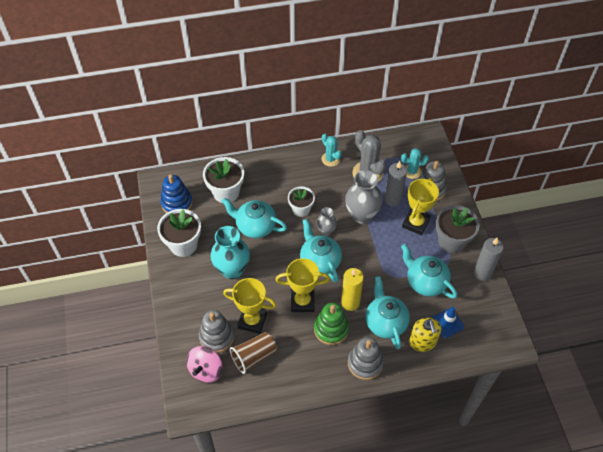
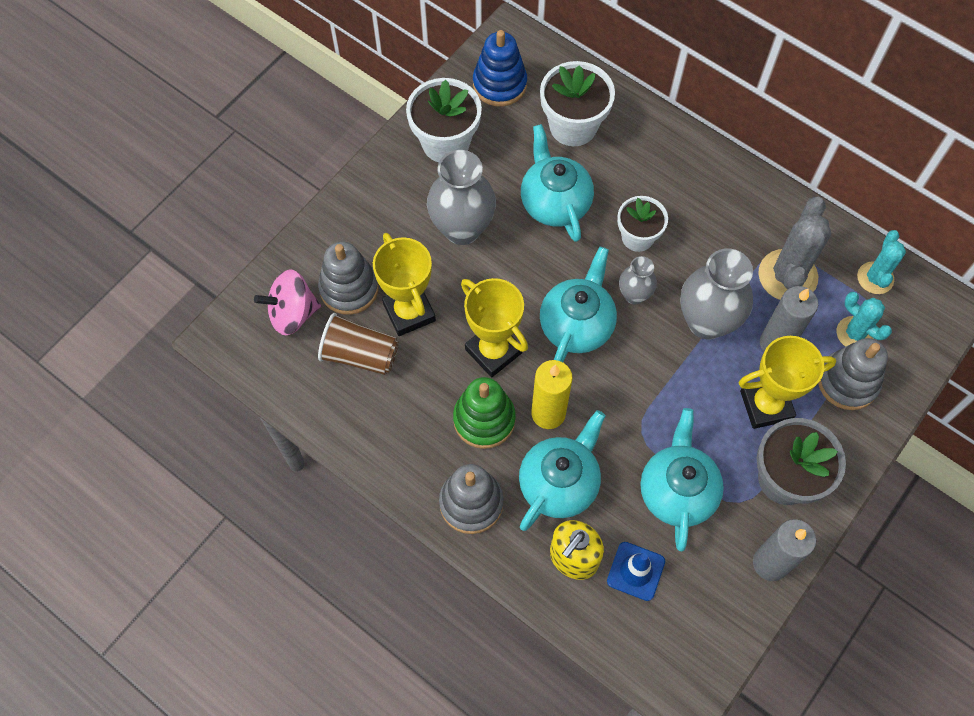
camera: 50 degrees right, 10 degrees up
turquoise vase [210,226,250,279] -> grey vase [427,150,496,245]
turquoise cactus [322,134,342,167] -> turquoise cactus moved to [857,230,906,294]

